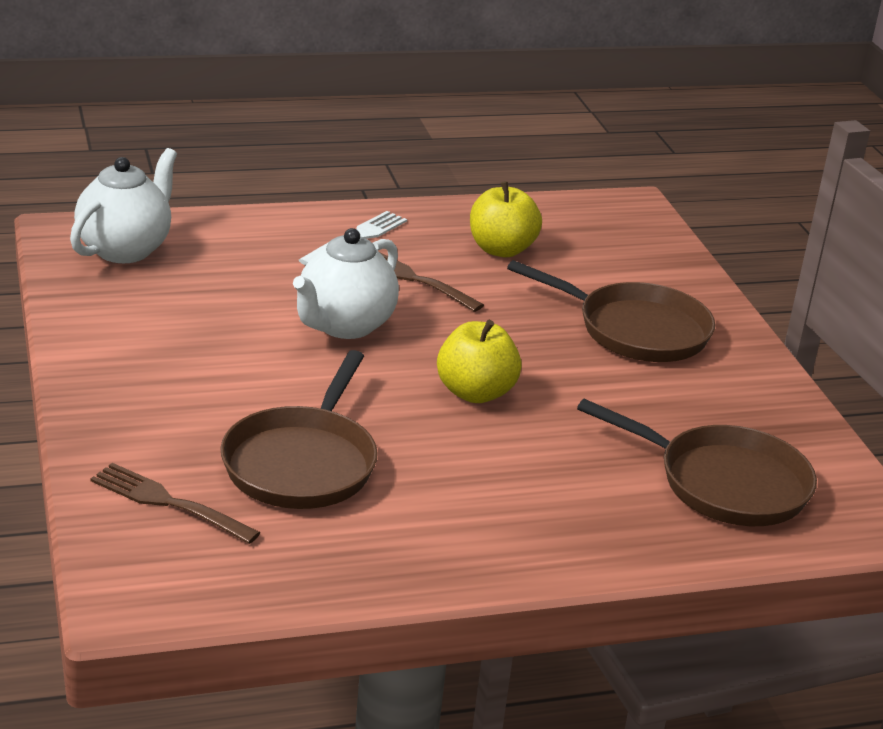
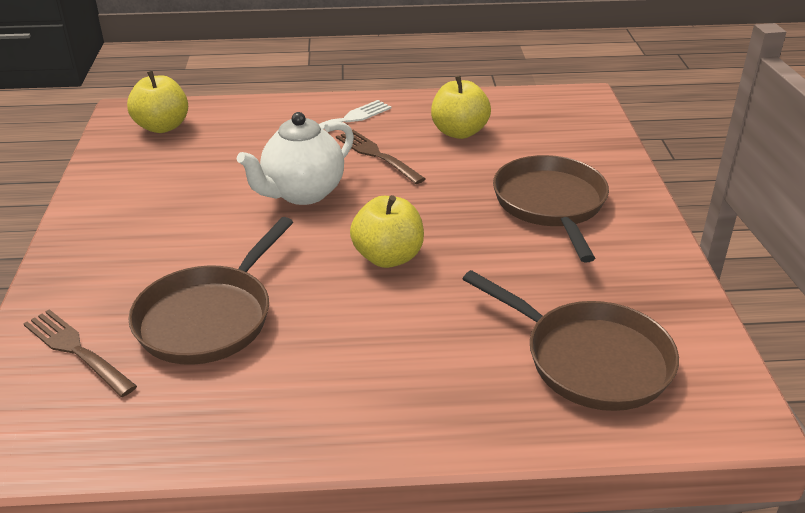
camera: 15 degrees right, 5 degrees up
white teapot [70,148,177,263] -> yellow apple [127,71,188,133]
brown pan [507,260,715,362] -> brown pan turned 135 degrees counterclockwise [493,155,609,262]

